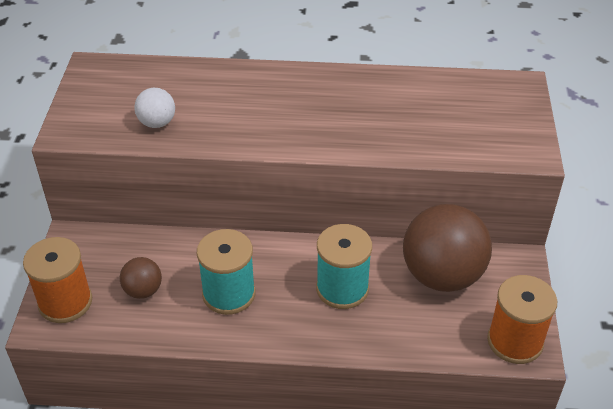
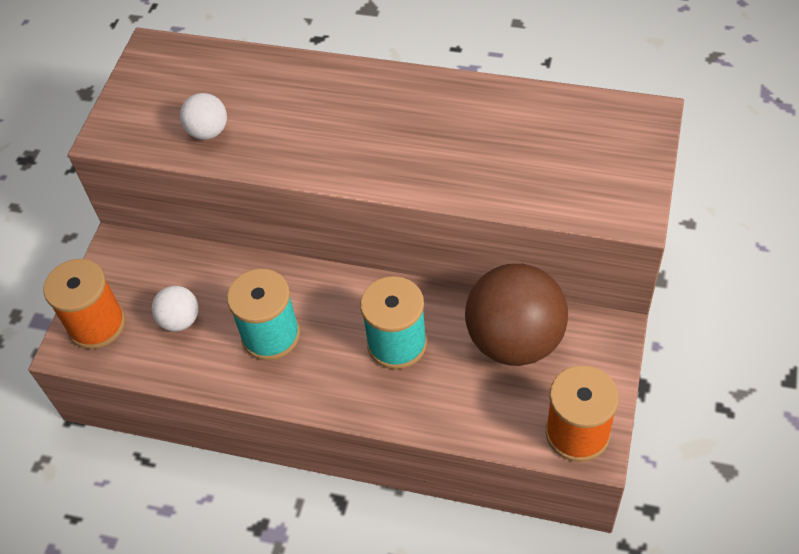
camera: 15 degrees right, 10 degrees up
brown ball [120,257,162,299] -> white ball [152,286,199,331]

